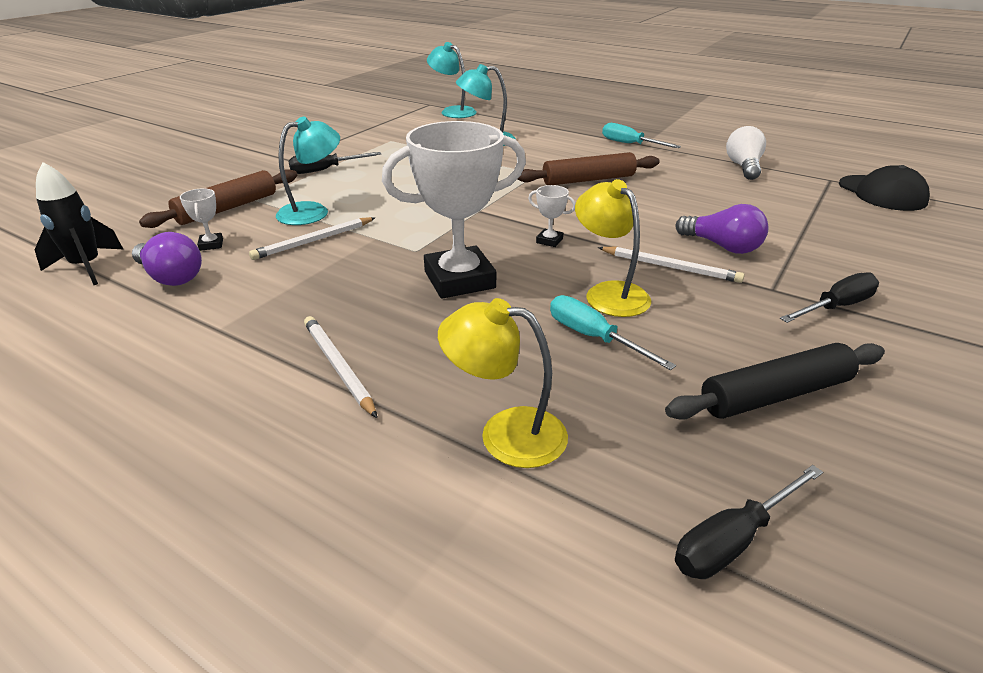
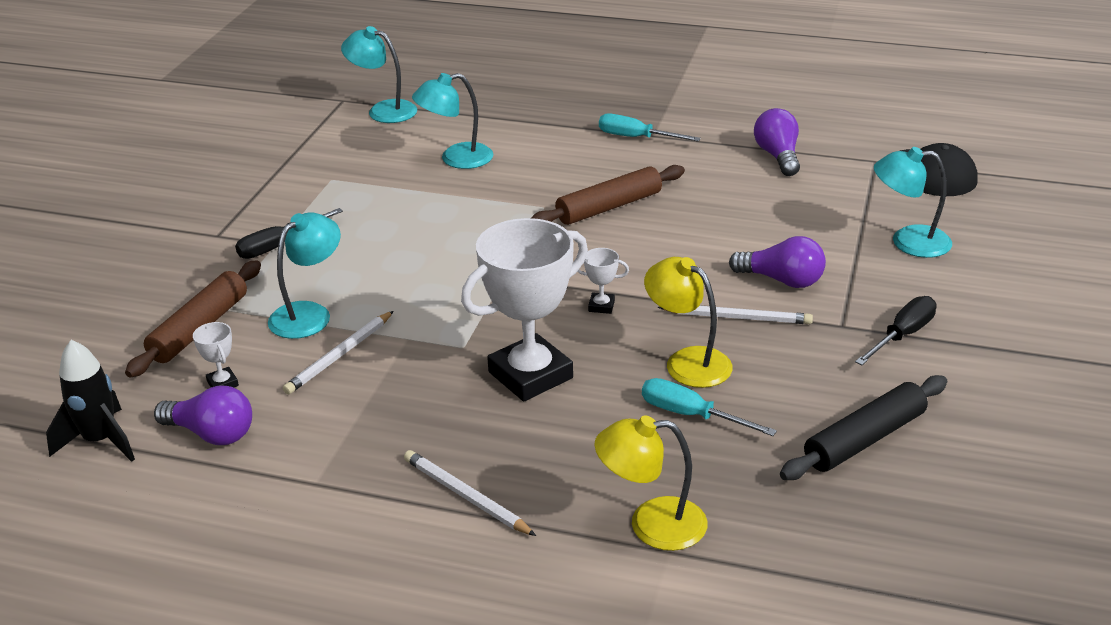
camera: 15 degrees left, 0 degrees up
black screwdriver [675,465,823,579] -> none
white light bulb [726,126,766,180] -> purple light bulb [754,108,800,176]
none -> turquoise lamp [874,147,952,258]

